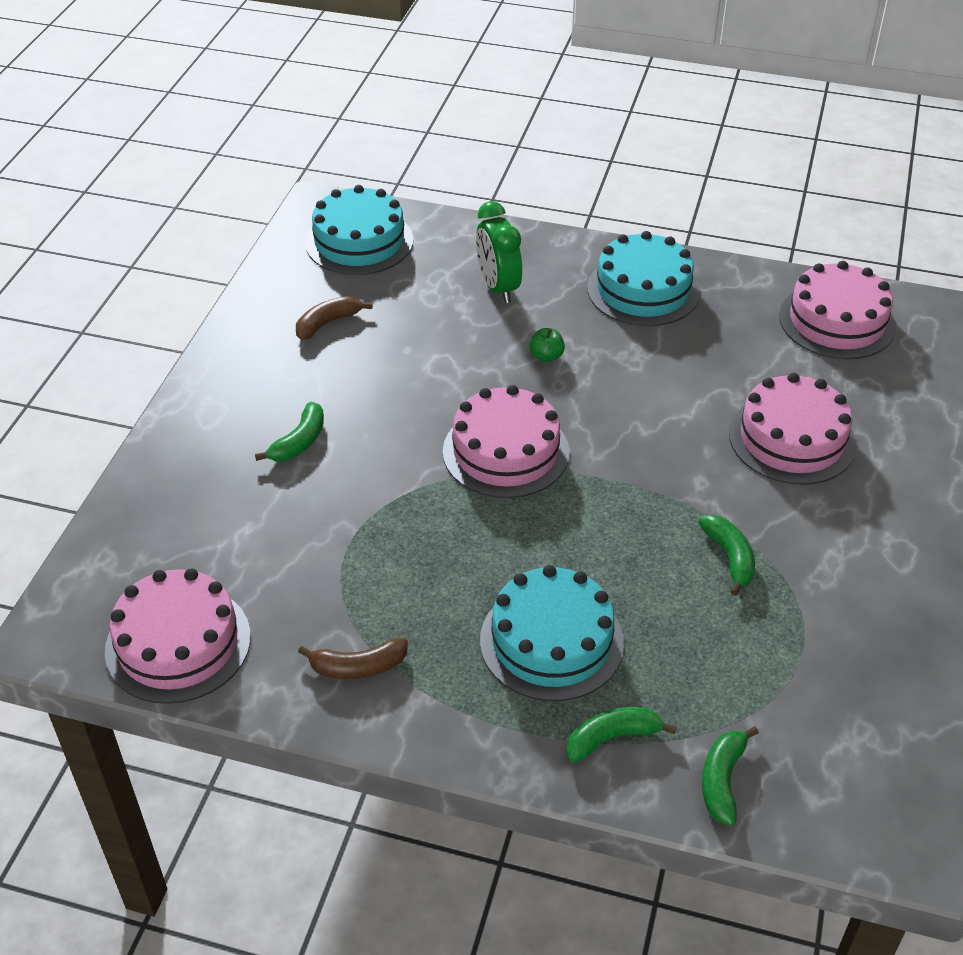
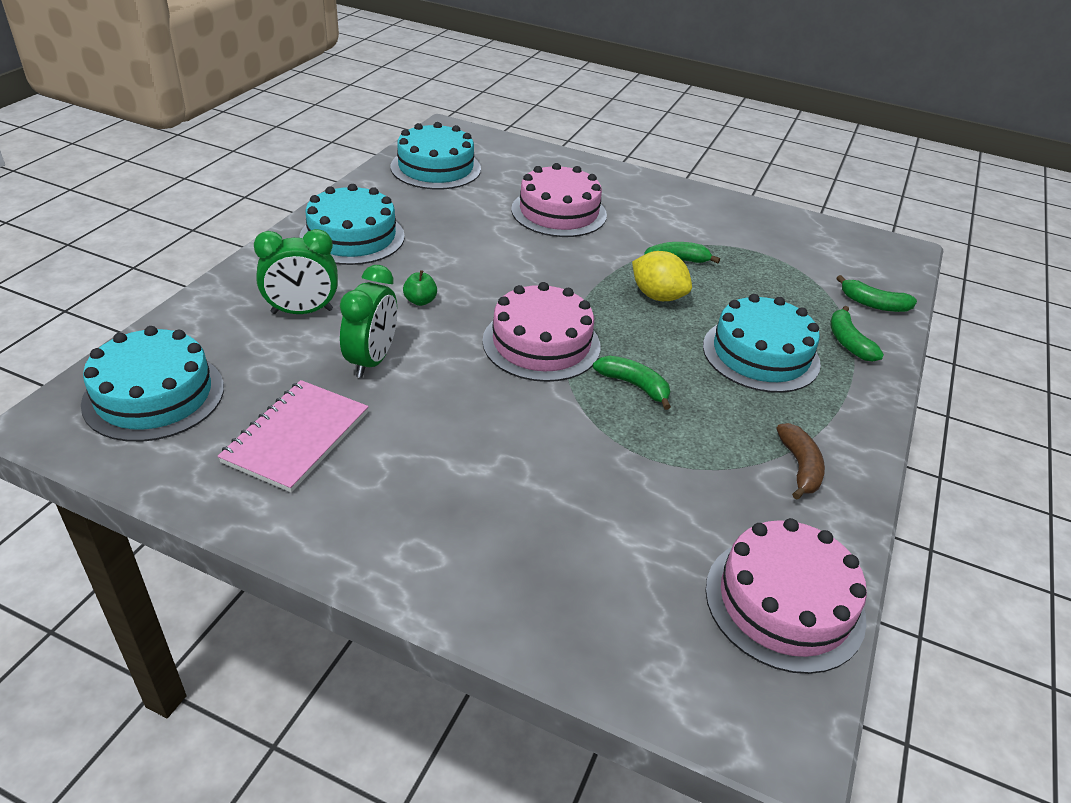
camera: 85 degrees left, 5 degrees down
green banana [255,402,324,462] -> green banana moved to [593,356,671,410]
brown banana [296,296,373,340] -> pink notebook [218,380,369,493]
pink cake [779,261,896,359] -> turquoise cake [391,122,481,190]
none -> green clock [340,265,397,378]
none -> yellow lemon [632,251,692,301]

